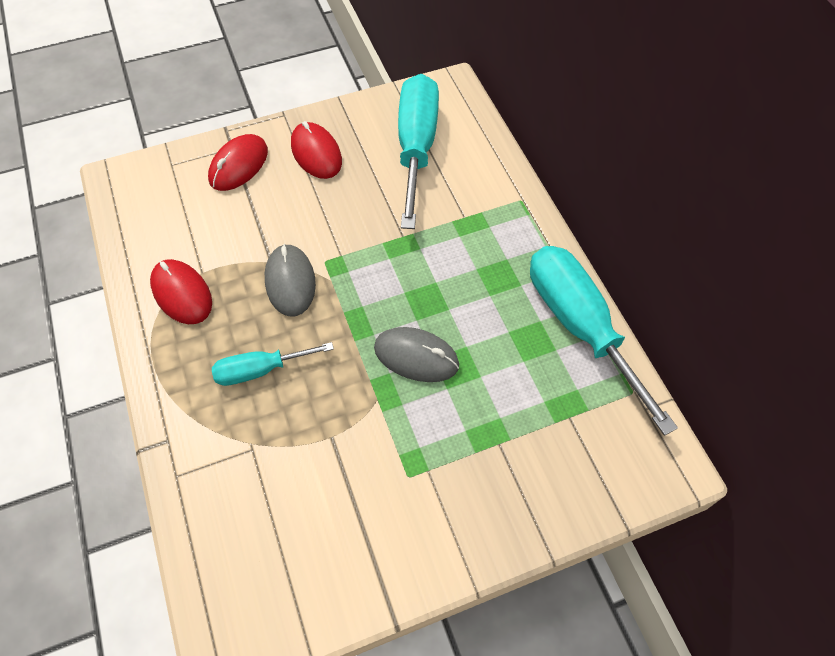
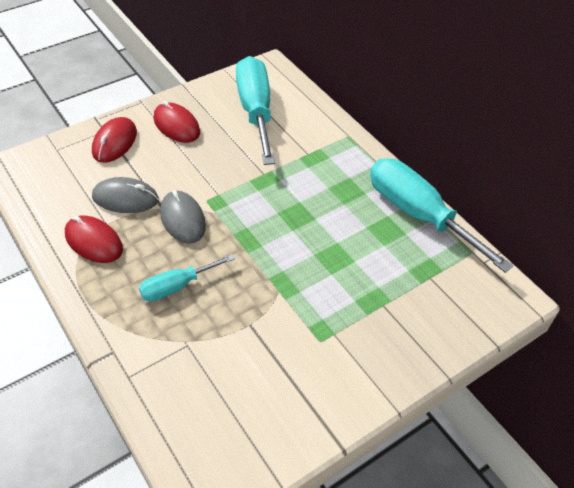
camera: 15 degrees left, 10 degrees down
grey mouse [374,327,459,382] -> grey mouse moved to [92,177,159,213]

